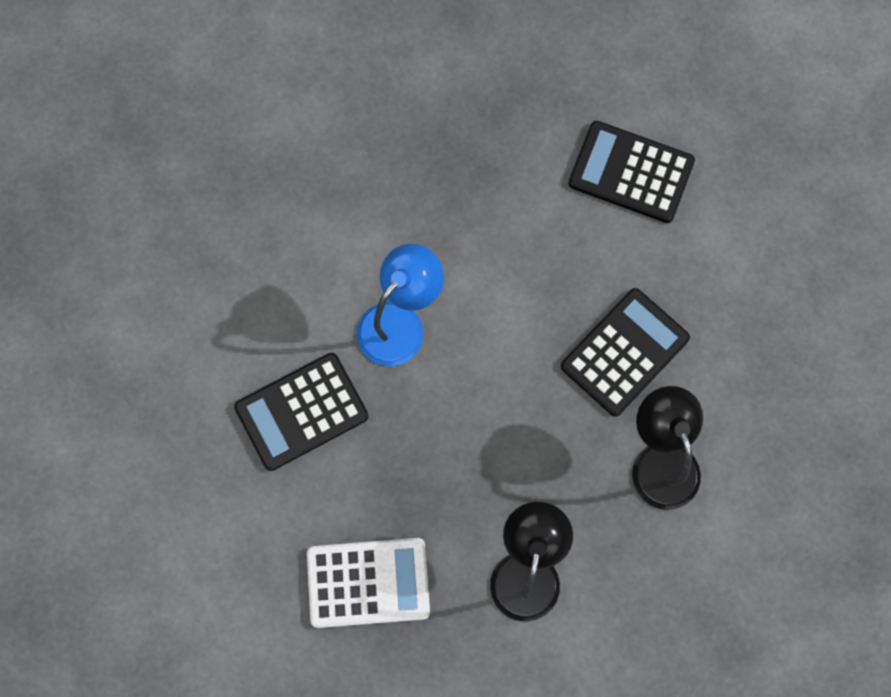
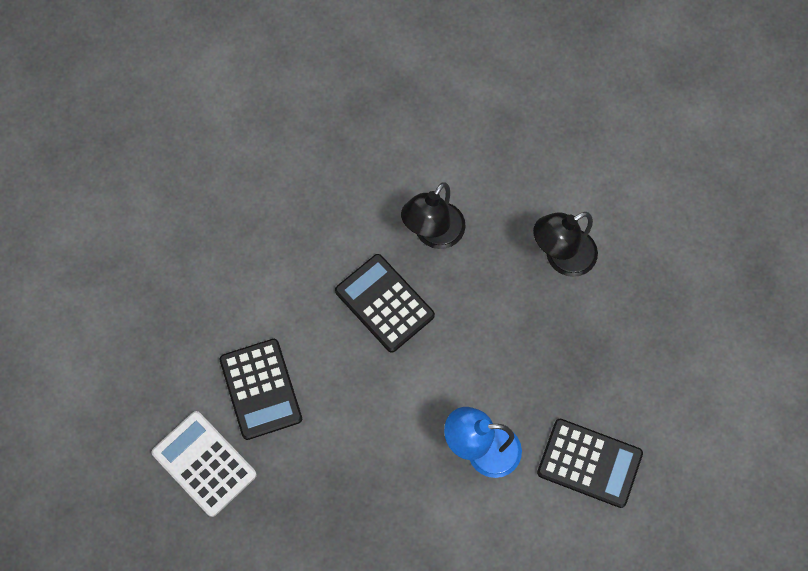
camera: 130 degrees left, 5 degrees down
white calculator [307,538,430,628] -> white calculator moved to [152,411,257,517]
black calculator [561,288,690,417] -> black calculator turned 45 degrees clockwise [335,254,435,353]

